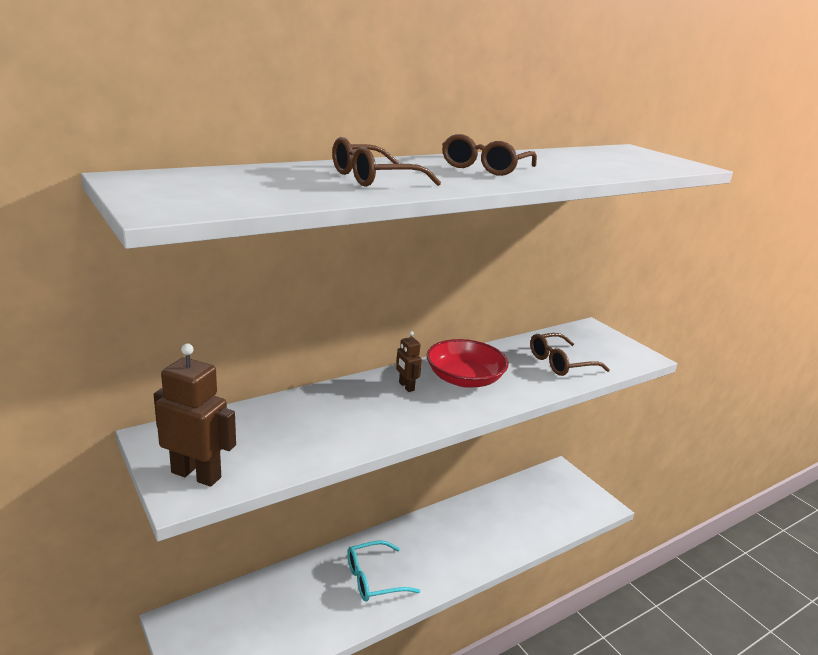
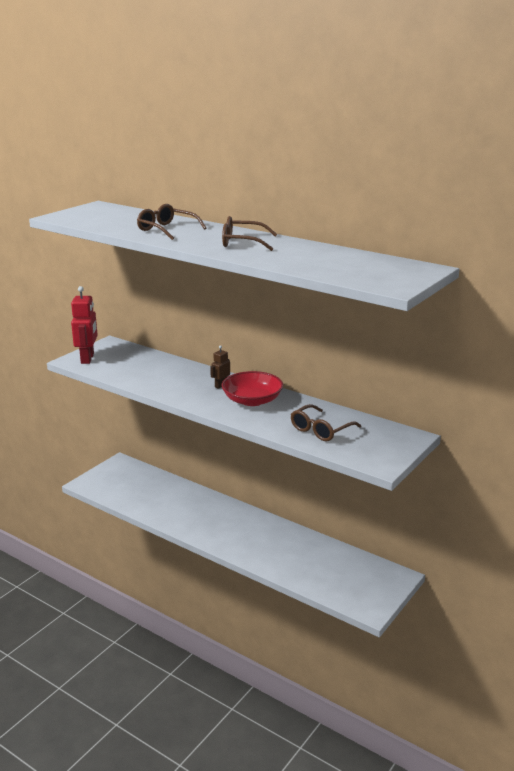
camera: 70 degrees right, 0 degrees up
brown robot [154,344,236,487] -> red robot [71,286,98,364]
turquoise glasses [347,540,420,602] -> none
brown glasses [530,333,610,376] -> brown glasses turned 90 degrees counterclockwise [291,404,361,441]

